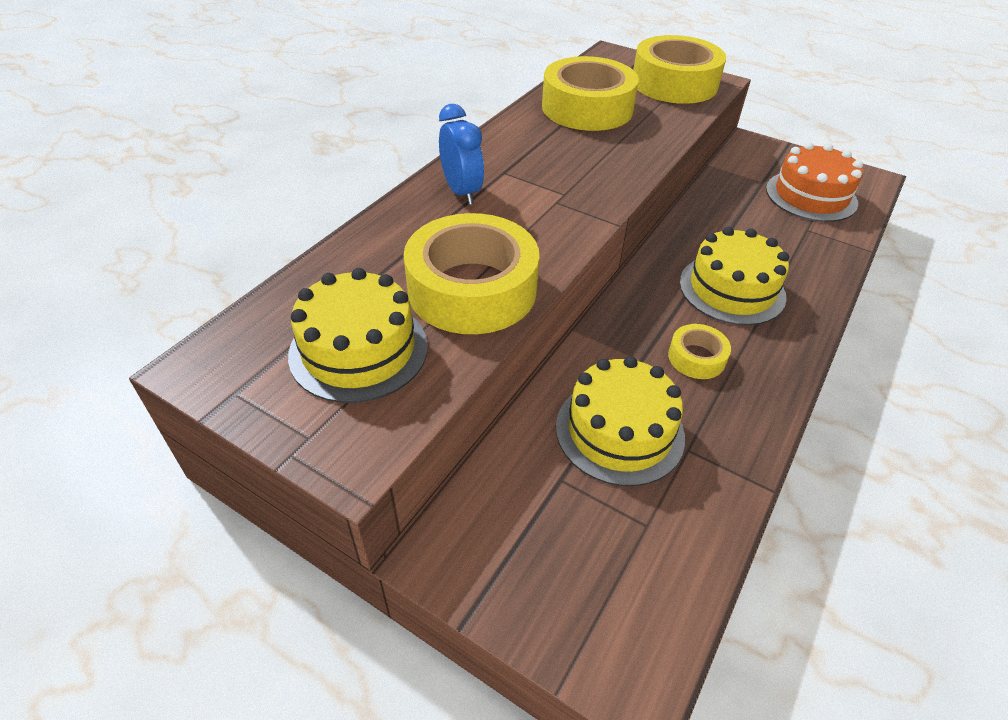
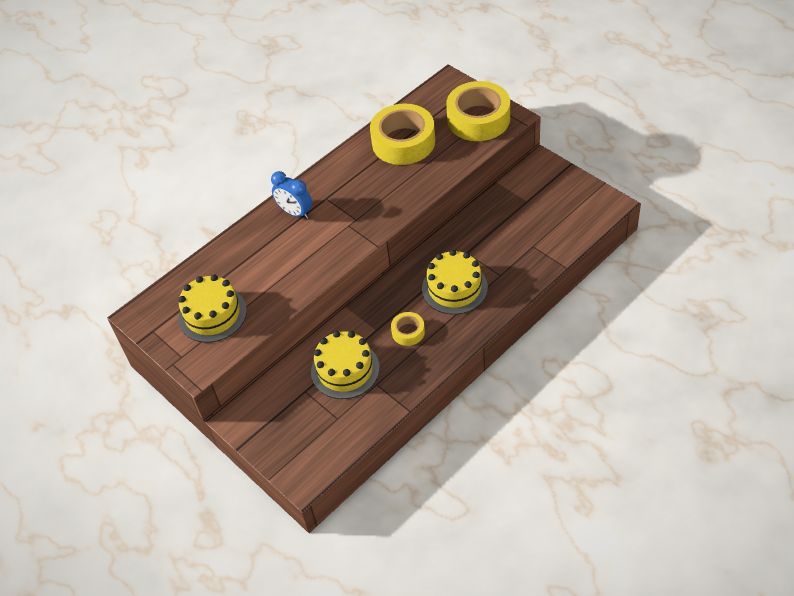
camera: 20 degrees right, 5 degrees up
yellow tape [404,213,539,334] -> none
blue clock [439,104,484,205] -> blue clock turned 135 degrees clockwise [271,171,312,219]
orange cake [766,142,863,222] -> none

